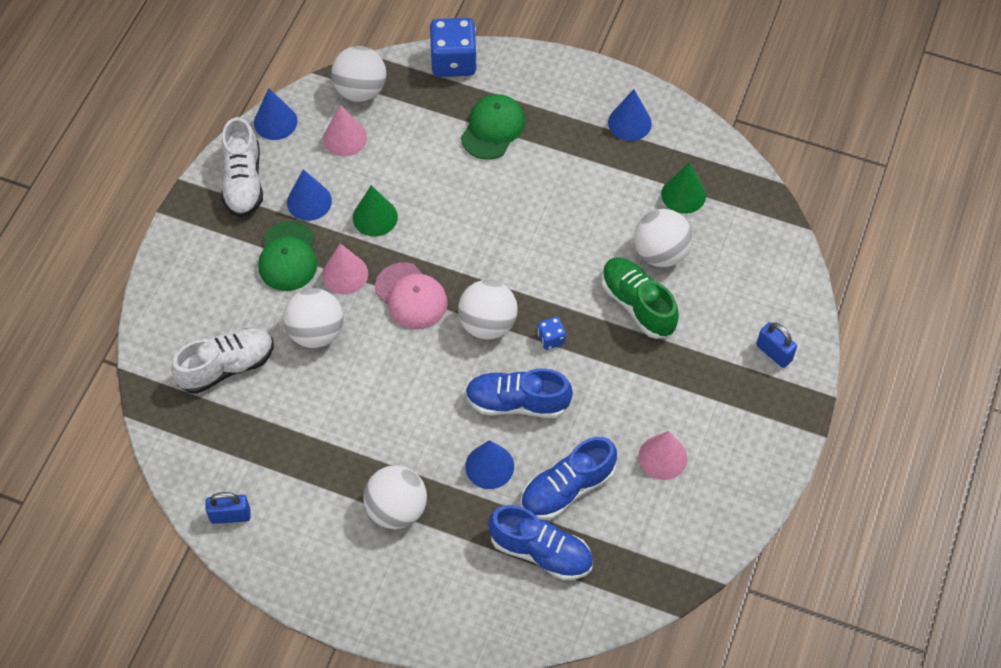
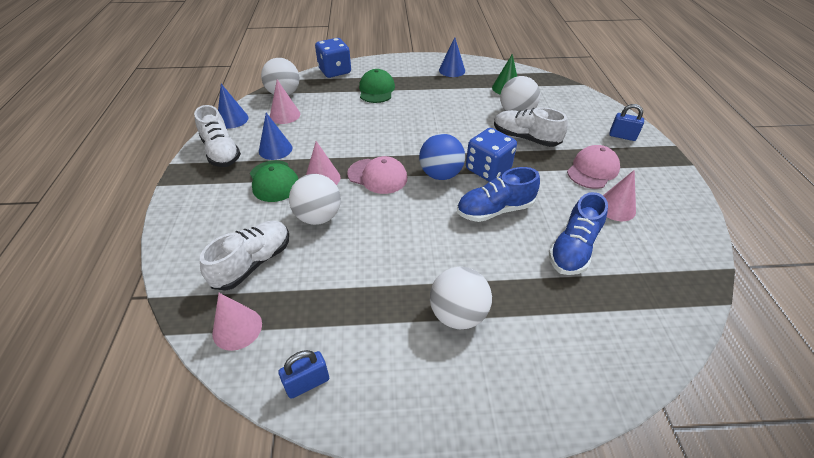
camera: 25 degrees left, 15 degrees down
green cone [353,185,398,237] -> none
white ball [458,280,518,340] -> blue ball [419,134,465,180]
blue cone [465,440,514,489] -> none
blue shoe [488,505,593,581] -> none
blue dice [537,317,566,350] -> blue dice [466,128,517,182], size x2.09
green shoe [601,257,679,339] -> white shoe [494,107,568,147]
none -> pink cone [212,293,262,351]
none -> pink cap [567,145,620,189]

